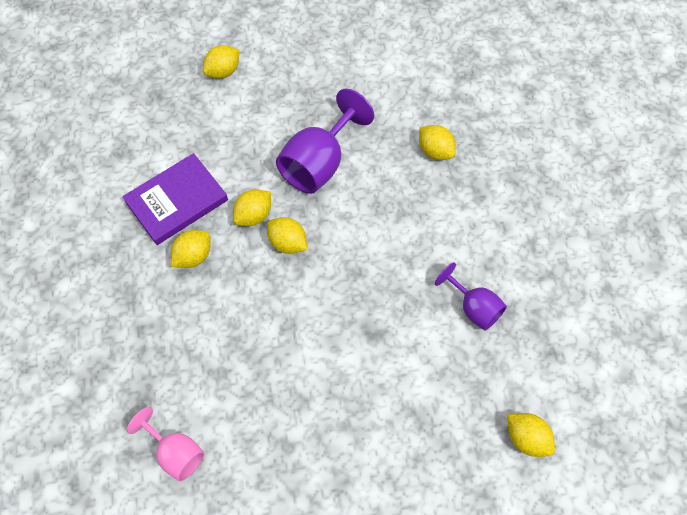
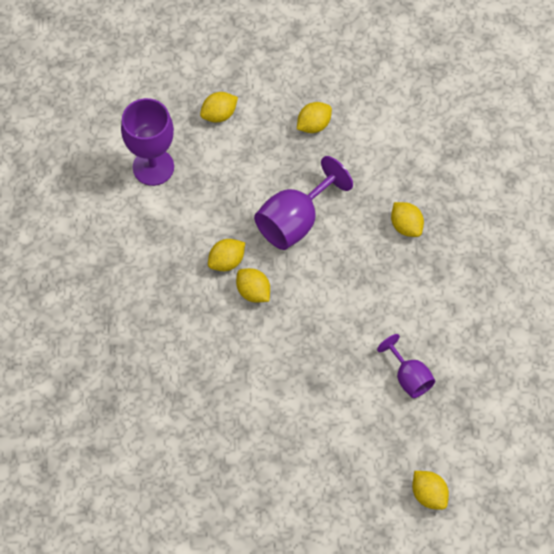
camera: 10 degrees right, 0 degrees up
purple book [122,153,228,245] -> none
pink goblet [127,407,204,481] -> none
yellow lemon [171,230,211,268] -> yellow lemon moved to [297,102,332,133]
none -> purple goblet [121,98,174,186]

